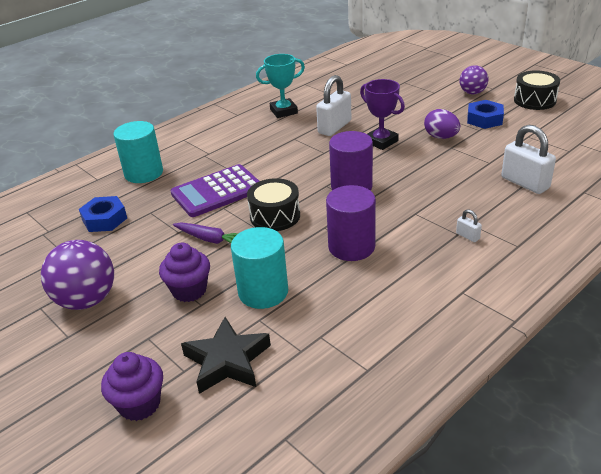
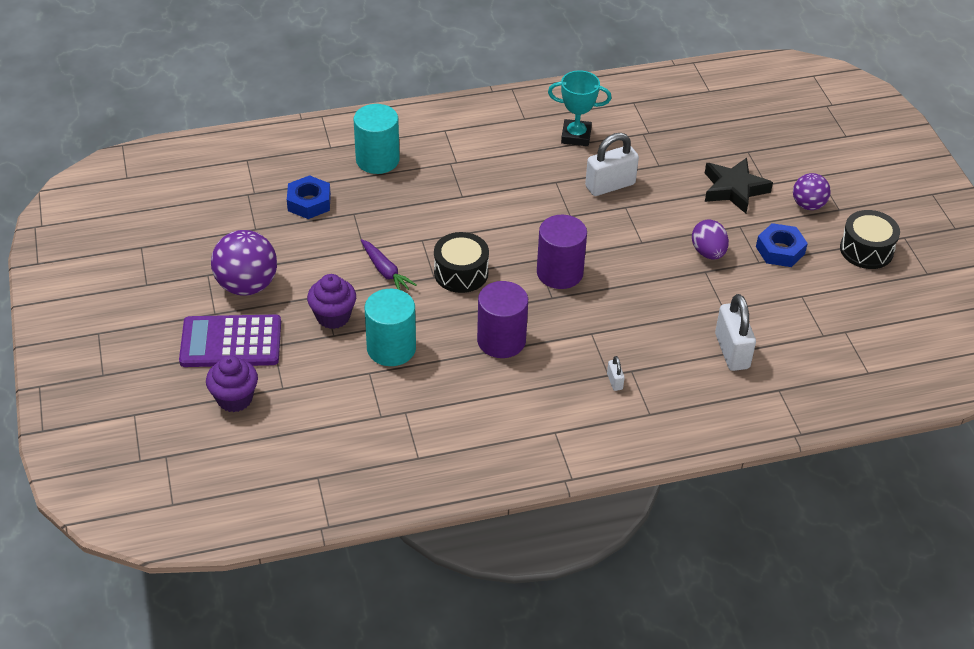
camera: 25 degrees right, 10 degrees up
purple calculator [170,164,259,217] -> purple calculator moved to [179,314,281,367]
black star [181,317,271,394] -> black star moved to [705,158,773,214]
purple trophy [360,79,405,150] -> none

